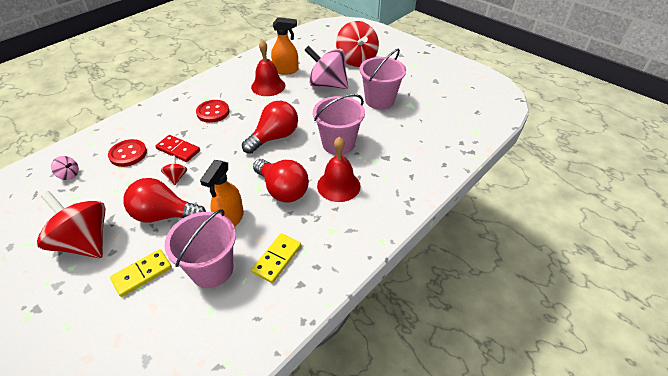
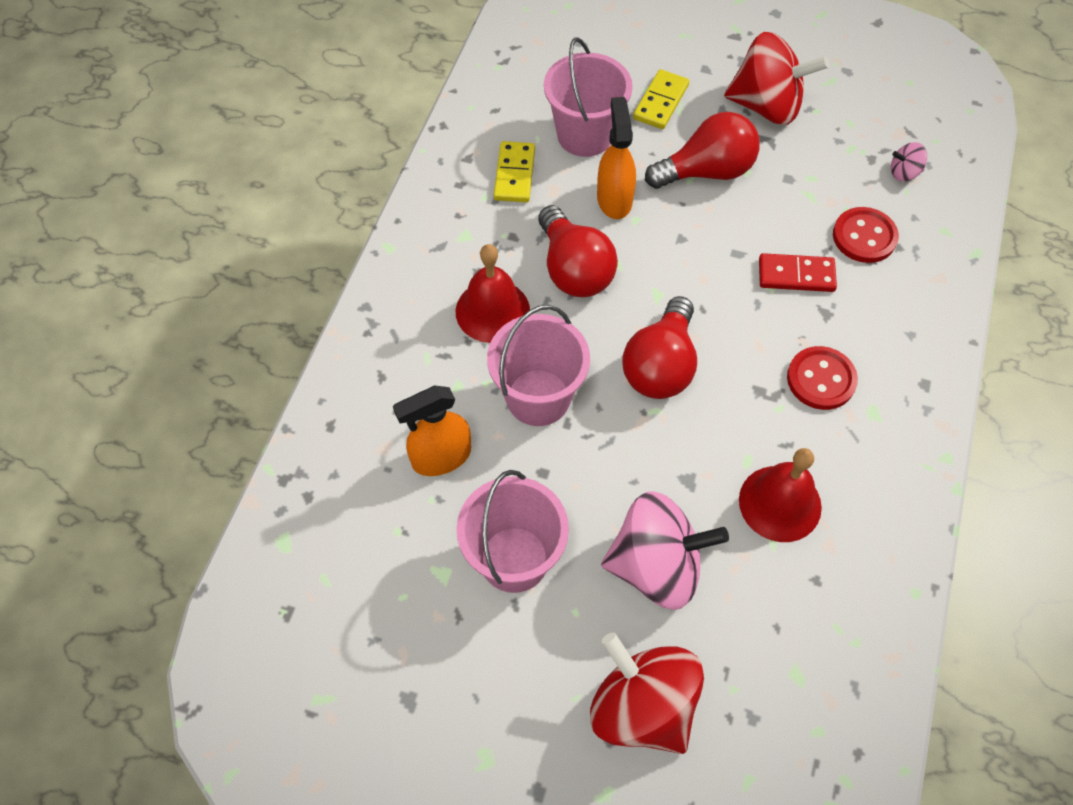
camera: 155 degrees right, 15 degrees up
red spinning top [161,155,187,185] -> none
red light bulb [253,159,309,202] -> red light bulb turned 135 degrees counterclockwise [538,205,618,297]
orange spray bottle [271,17,299,75] -> orange spray bottle moved to [393,385,471,476]

